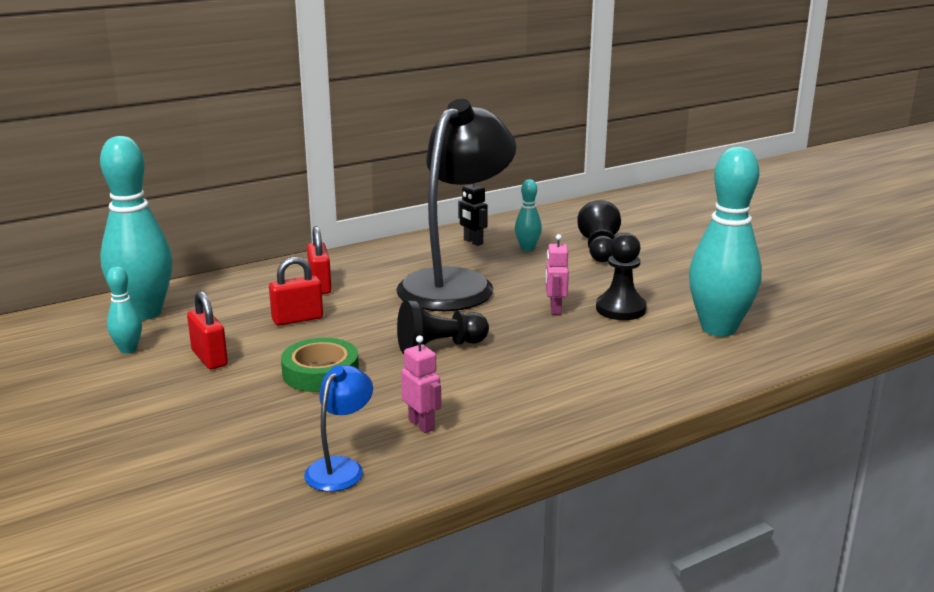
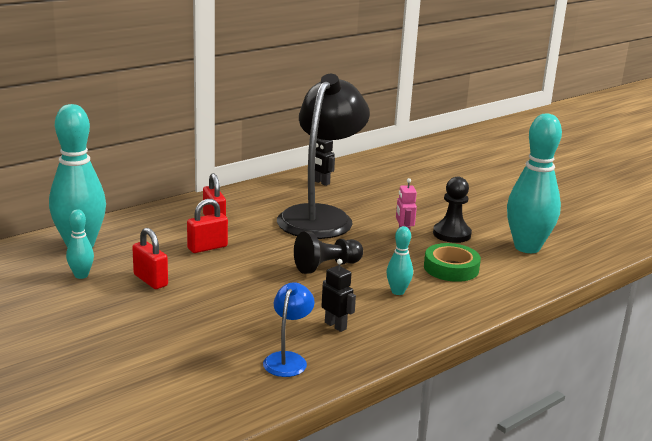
camera: 10 degrees left, 0 degrees up
green tape [281,338,359,392] -> green tape moved to [424,243,481,282]
pink robot [401,335,441,433] -> black robot [321,259,356,332]
turquoise bowling pin [515,179,542,251] -> turquoise bowling pin moved to [386,226,413,295]
black pawn [577,200,621,262] -> none

